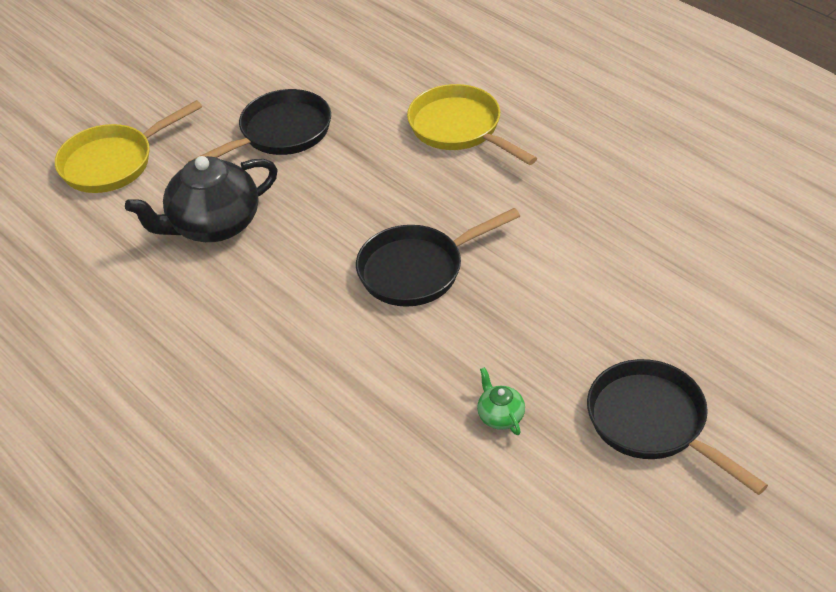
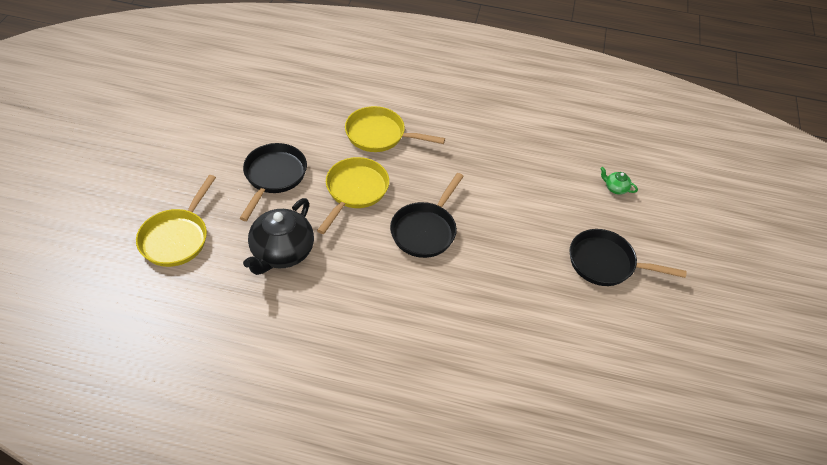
camera: 40 degrees left, 5 degrees up
green teapot [477,367,525,435] -> green teapot moved to [600,167,638,195]
none -> yellow pan [317,157,389,234]

